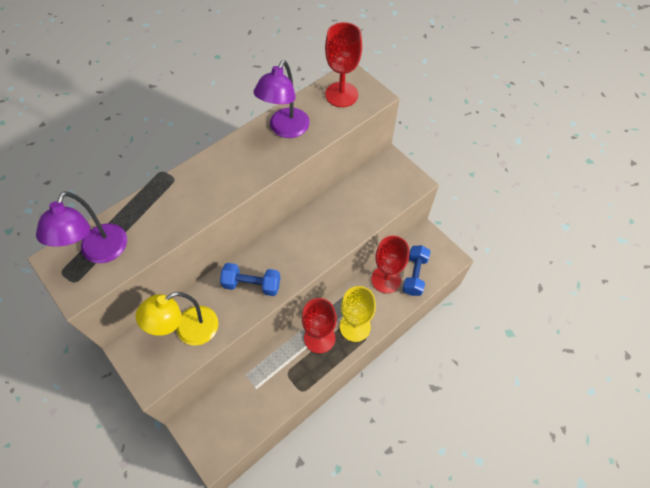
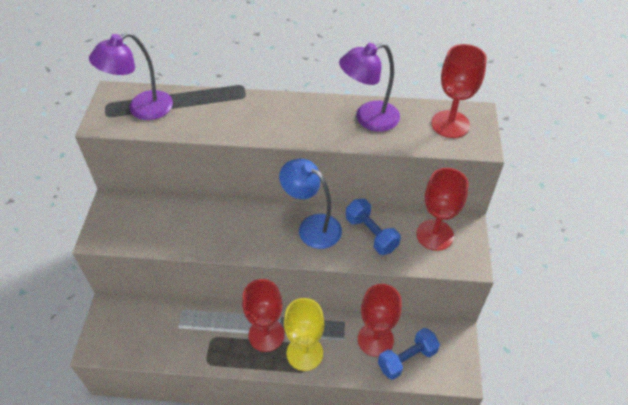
camera: 45 degrees right, 10 degrees down
yellow lamp [136,292,218,346] -> none
blue dumbbell [220,263,280,296] -> blue dumbbell moved to [346,199,401,255]
none -> blue lamp [279,159,342,249]
none -> red goblet [416,168,469,251]

